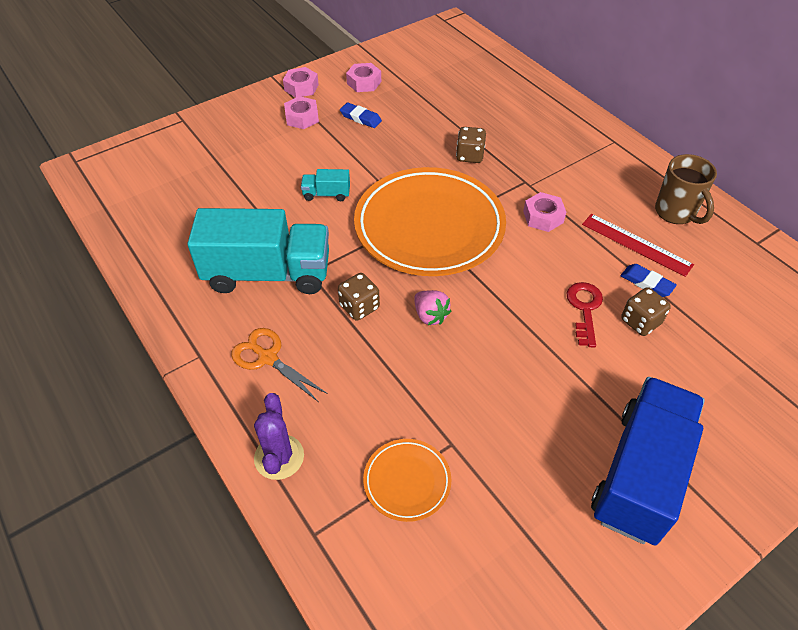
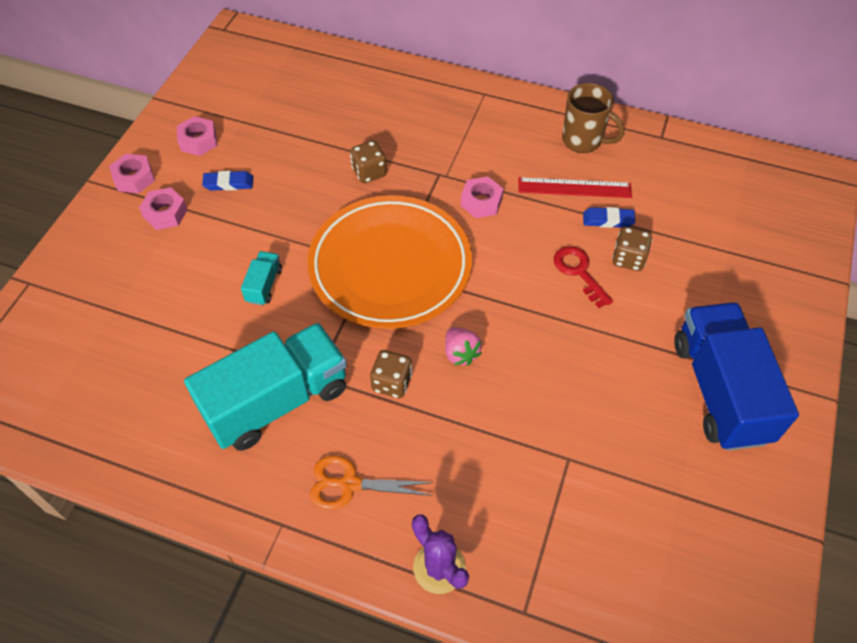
camera: 35 degrees left, 5 degrees up
turquoise truck [301,169,350,201] -> turquoise truck turned 135 degrees clockwise [241,251,282,306]
orange plate [363,439,451,522] -> none
pink strawberry [414,290,451,325] -> pink strawberry turned 45 degrees clockwise [445,327,482,366]

